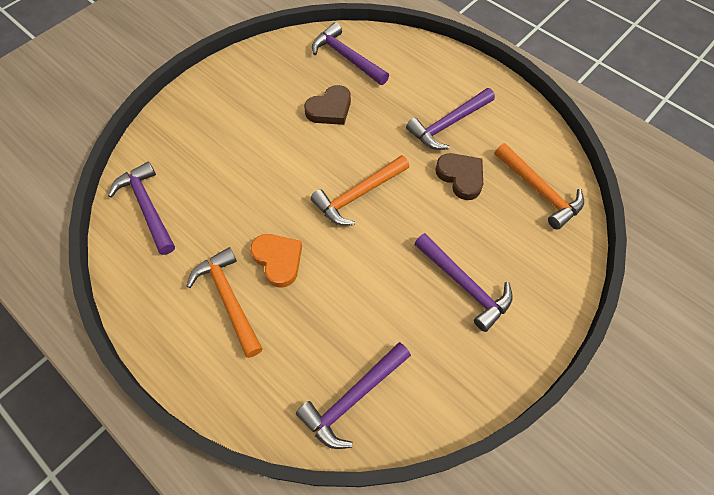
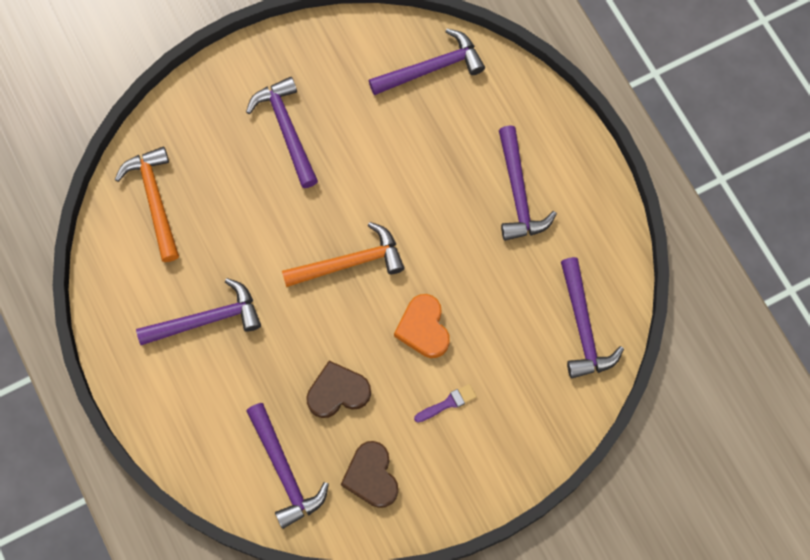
camera: 160 degrees left, 10 degrees up
orange hammer [186,247,263,358] -> purple hammer [499,125,557,241]
orange heart [250,234,302,288] -> orange heart moved to [394,294,450,358]
brown heart [435,153,483,200] -> brown heart moved to [341,441,398,508]
none -> purple brush [414,384,477,423]

